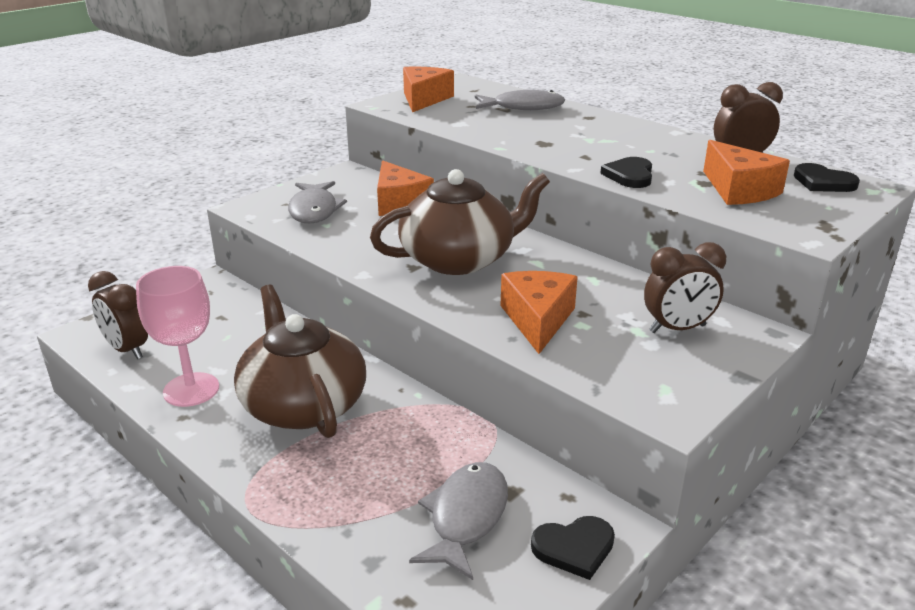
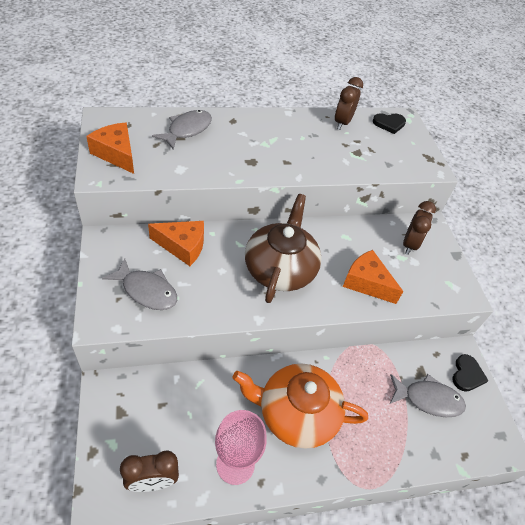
camera: 60 degrees left, 20 degrees up
brown teapot [234,285,366,438] -> orange teapot [233,364,368,449]
grey fish [409,462,508,580] -> grey fish turned 135 degrees clockwise [390,374,466,417]
black heart [600,157,652,188] -> none
orange cheese [703,140,790,205] -> none

